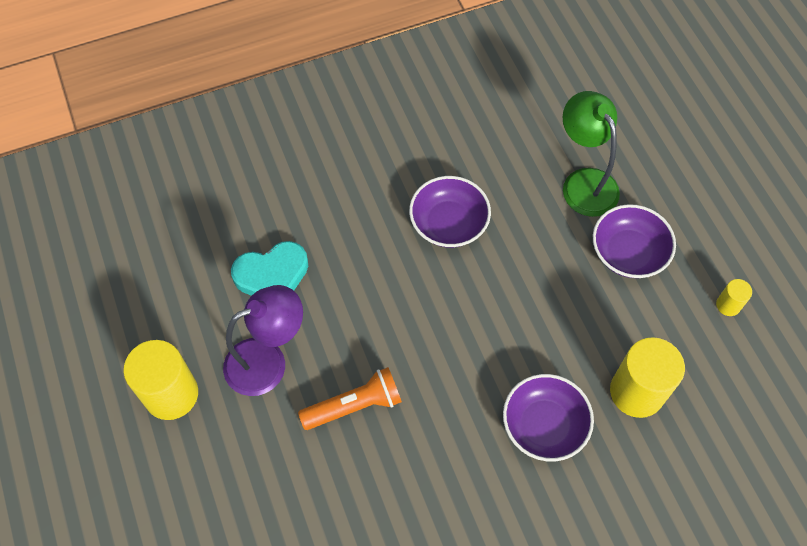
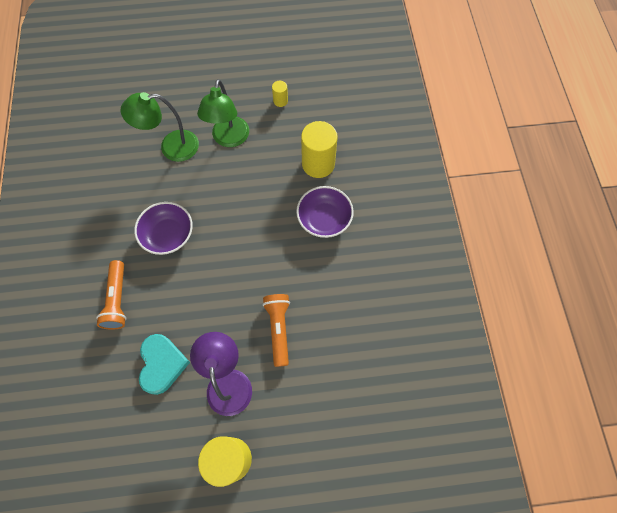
camera: 75 degrees left, 5 degrees up
purple bowl [593,204,676,278] -> green lamp [197,79,249,147]
none -> orange flashlight [96,260,126,330]

